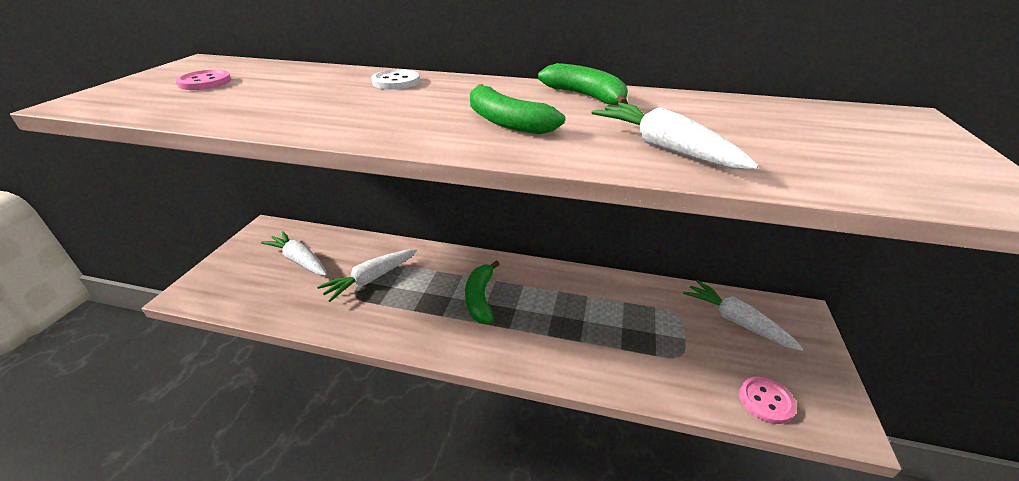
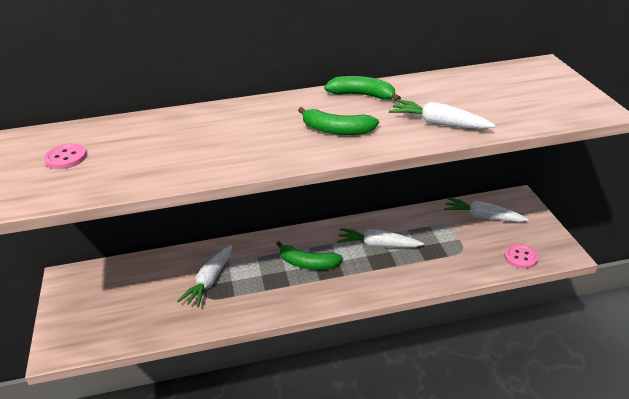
camera: 25 degrees left, 0 degrees up
white carrot [261,231,327,276] -> white carrot moved to [337,228,424,247]
white button [371,69,420,90] -> none
green banana [465,260,499,323] -> green banana turned 45 degrees counterclockwise [276,241,343,270]

